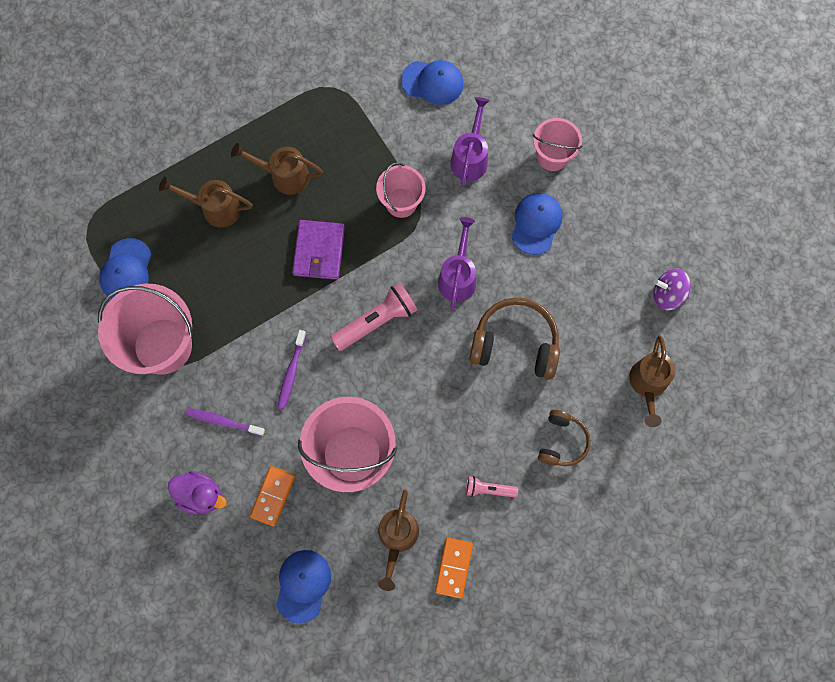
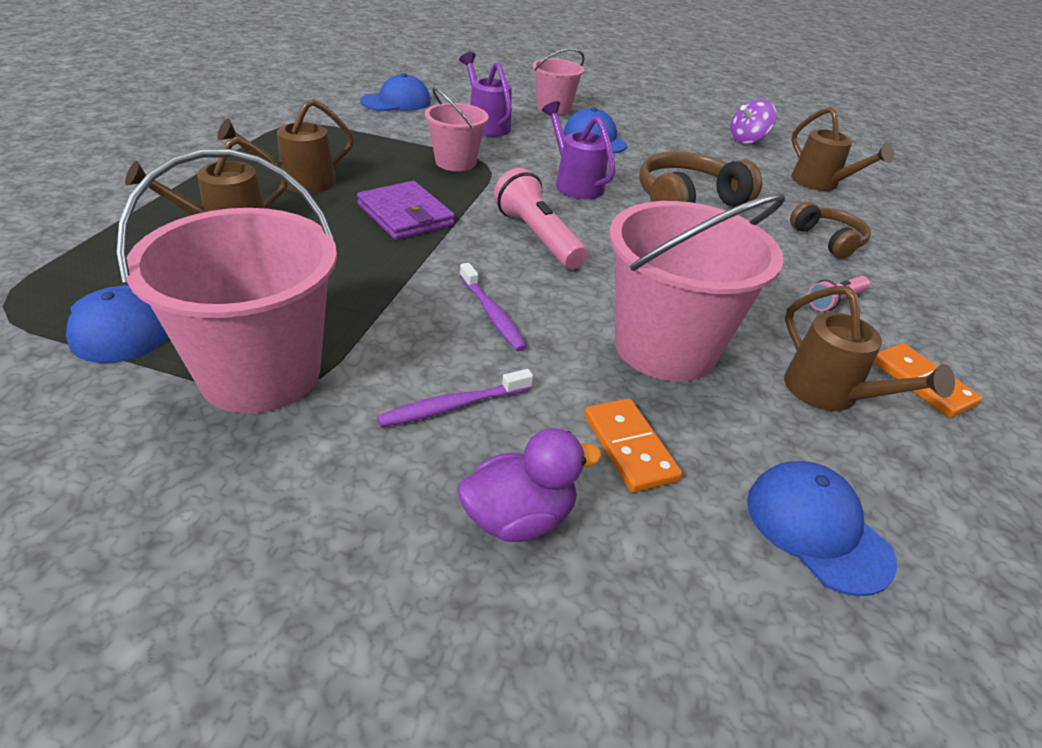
camera: 45 degrees left, 35 degrees down
pink flashlight [331,283,417,351] -> pink flashlight turned 45 degrees counterclockwise [494,168,588,269]

